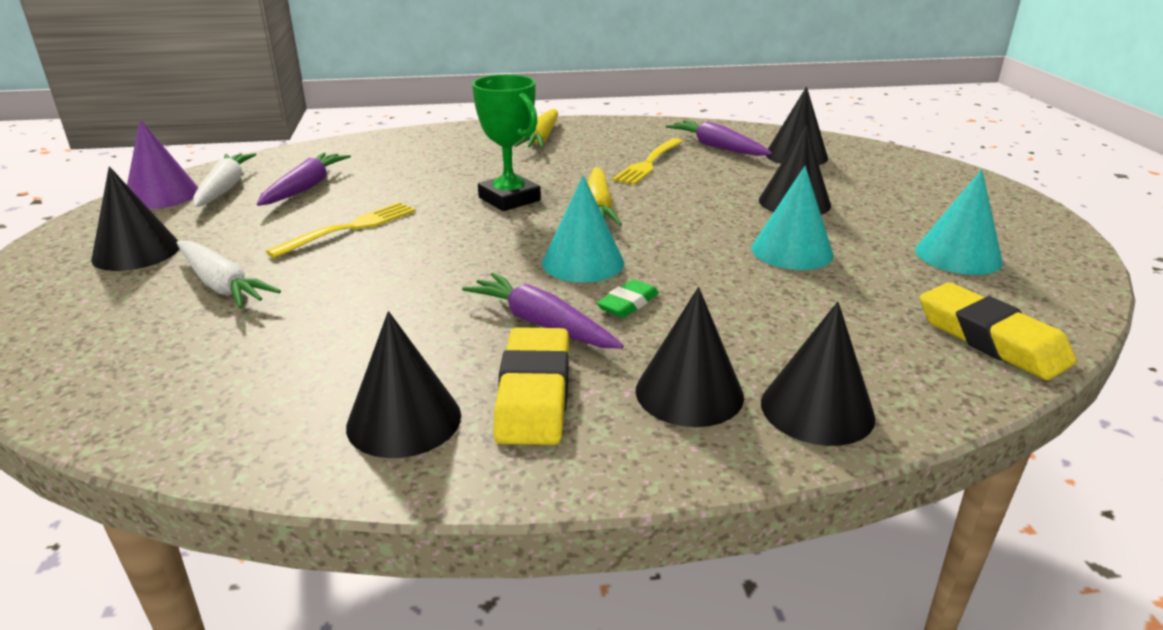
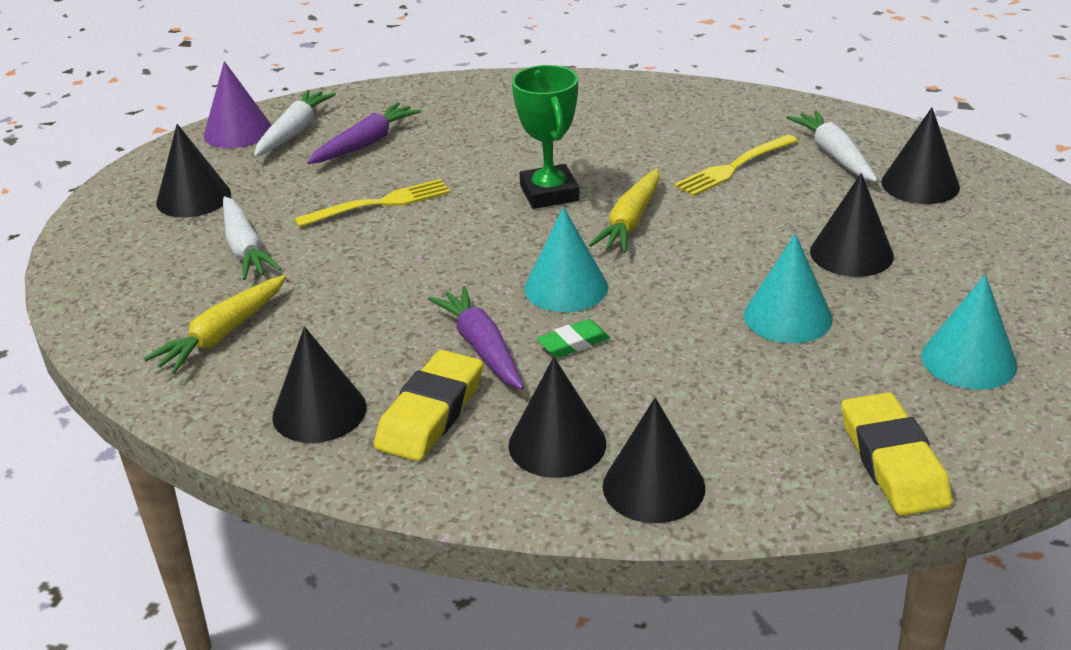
camera: 25 degrees right, 5 degrees up
yellow carrot [514,109,558,148] -> yellow carrot moved to [144,275,286,374]
purple carrot [666,120,772,156] -> white carrot [787,110,878,182]

